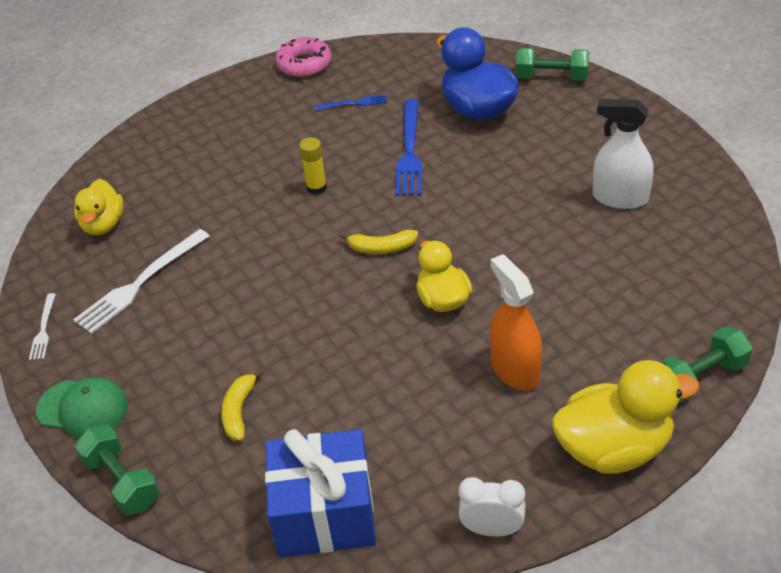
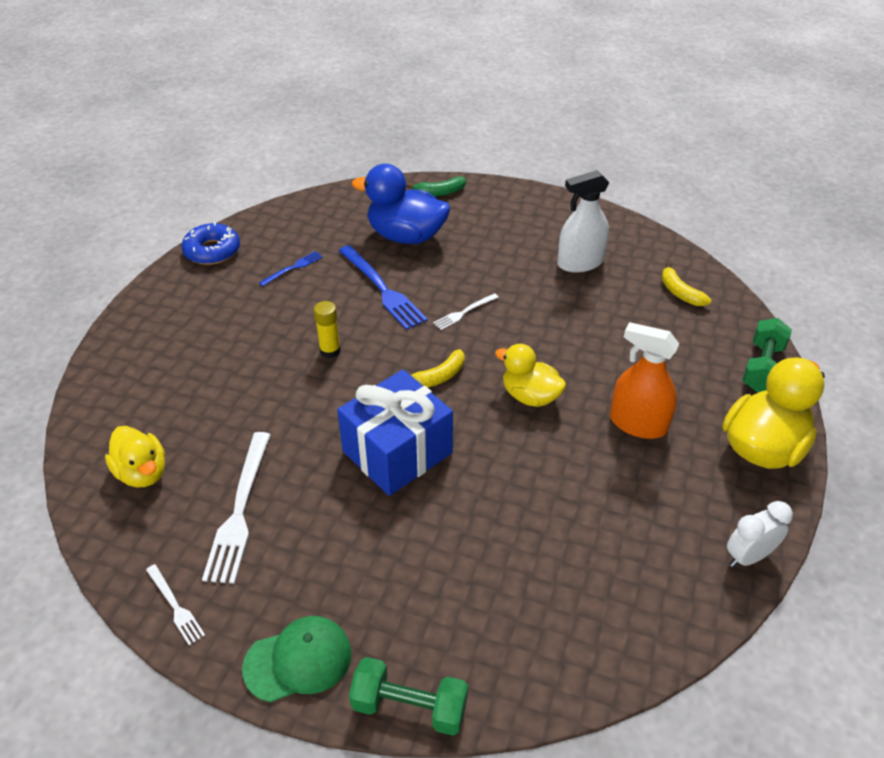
camera: 40 degrees left, 0 degrees up
yellow banana [221,369,264,441] -> yellow banana moved to [662,262,711,306]
blue gift [265,429,376,557] -> blue gift moved to [337,369,453,496]
pink donut [275,37,331,77] -> blue donut [181,222,240,265]
green dumbbell [516,48,589,81] -> green banana [407,176,466,196]
none -> white fork [433,293,499,330]

